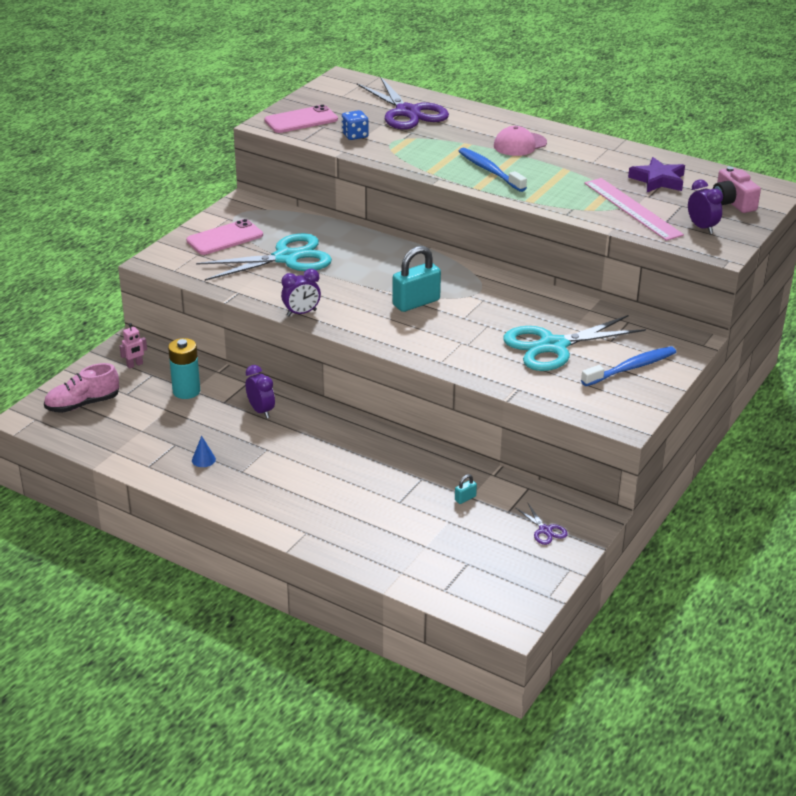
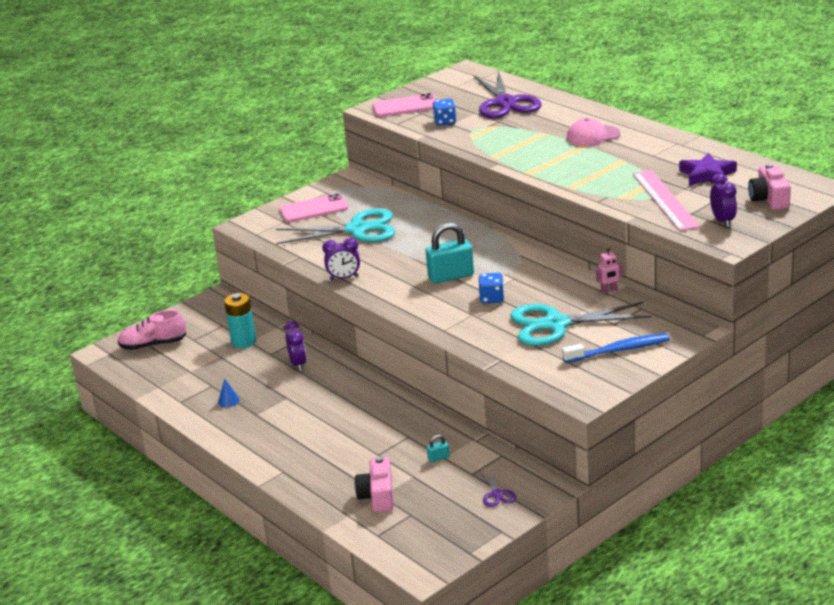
camera: 20 degrees right, 5 degrees down
pink robot [120,323,147,369] -> pink robot moved to [596,247,623,294]
blue toothbrush [459,148,527,192] -> none
none -> pink camera [355,456,394,512]
none -> blue dice [479,273,504,304]

